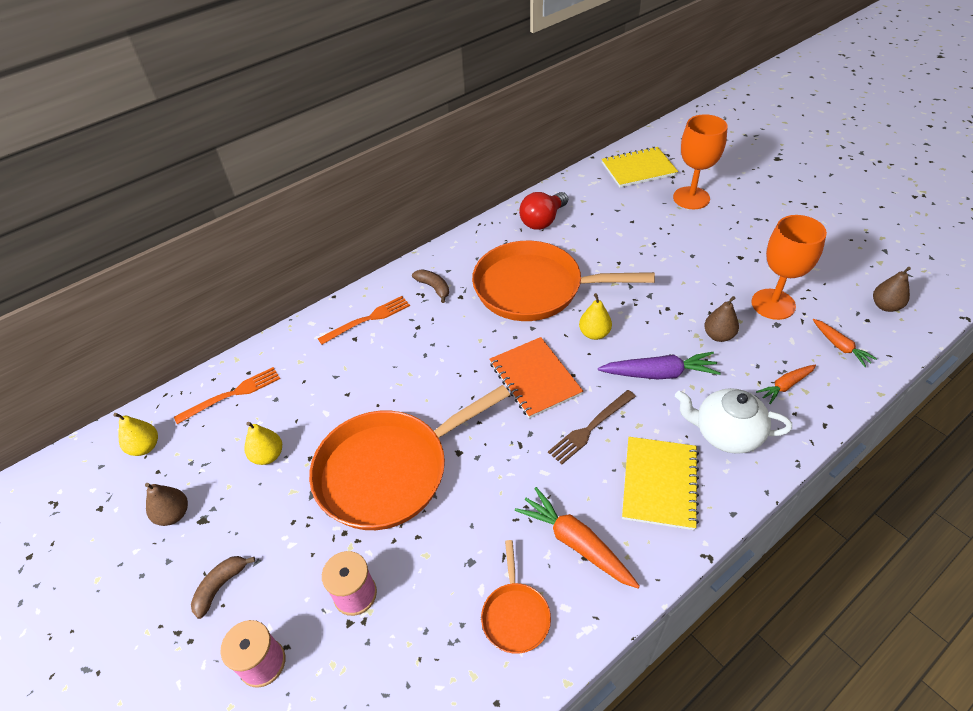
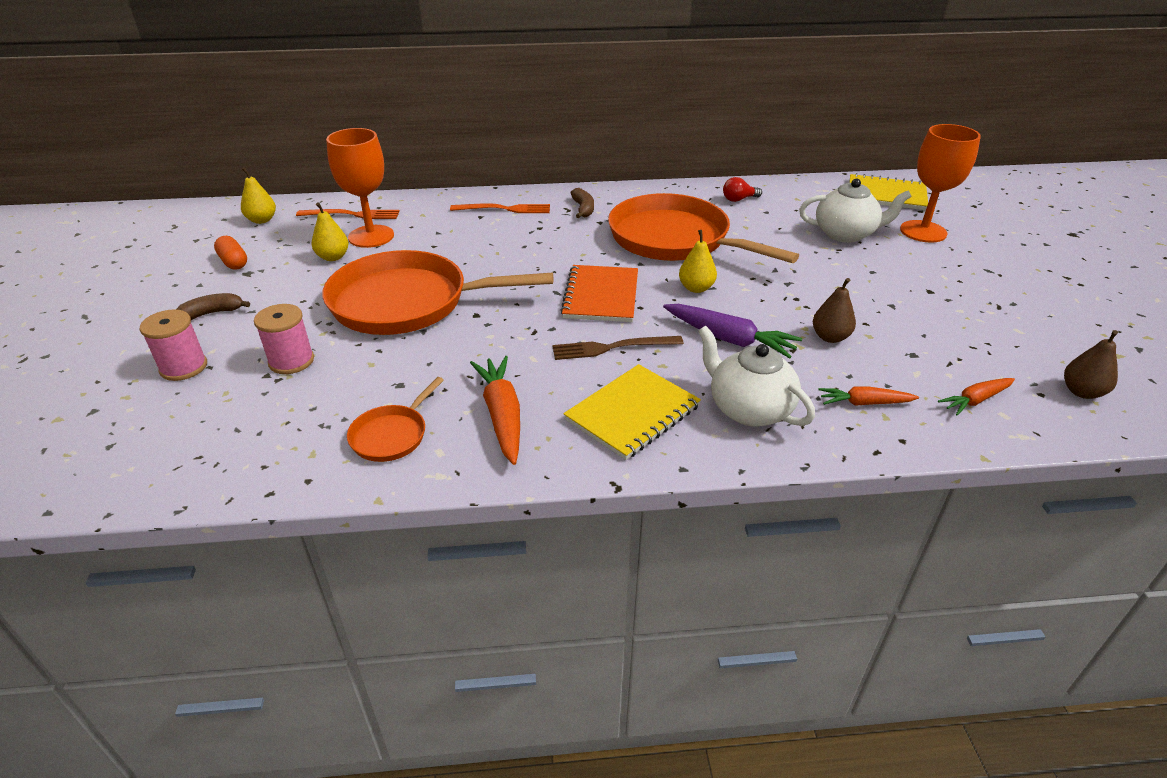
camera: 30 degrees right, 10 degrees down
brown pear [145,483,188,526] -> orange capsule [214,236,247,270]
red light bulb [519,192,568,230] -> red light bulb [723,177,762,202], size x0.58
orange goblet [751,215,827,320] -> orange goblet moved to [326,128,394,248]
orange carrot [813,319,877,367] -> orange carrot turned 60 degrees clockwise [938,378,1015,416]
none -> white teapot [799,179,912,243]

